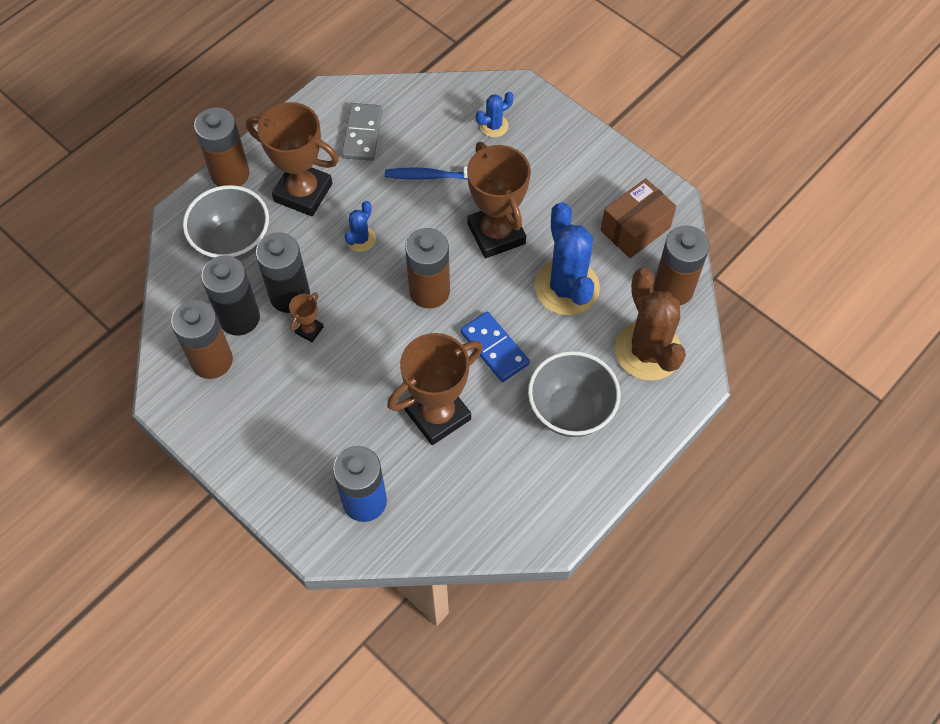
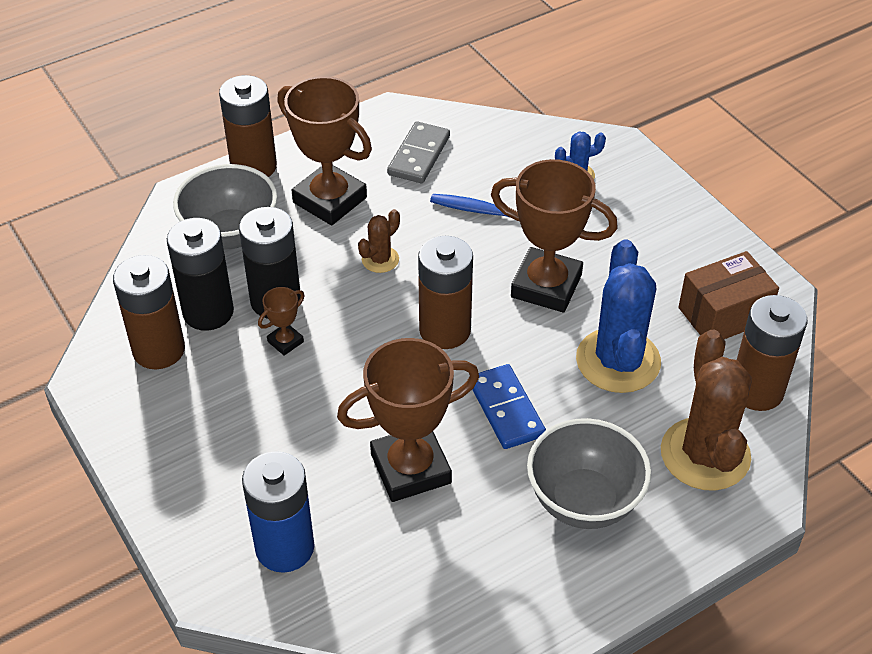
camera: 15 degrees right, 15 degrees down
blue cactus [345,201,376,252] -> brown cactus [358,209,400,273]
brown trophy [467,142,531,258] -> brown trophy turned 60 degrees counterclockwise [491,159,618,313]

